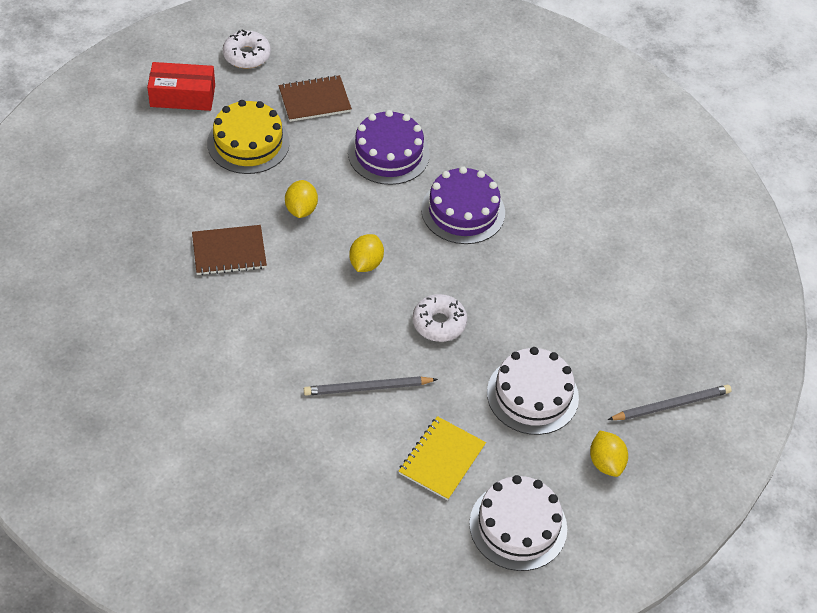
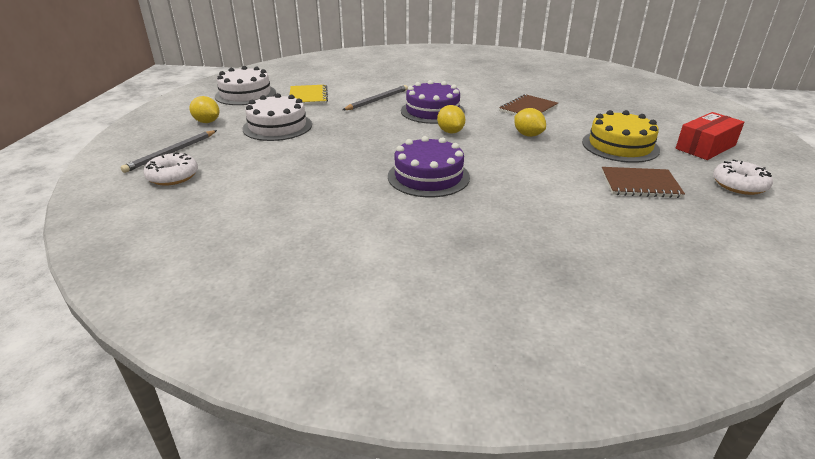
camera: 145 degrees right, 20 degrees down
brown notebook [278,75,352,122] -> brown notebook turned 60 degrees clockwise [602,167,685,198]
purple cake [348,110,430,185] -> purple cake moved to [401,80,465,124]
white donut [413,294,467,342] -> white donut moved to [143,151,198,186]

